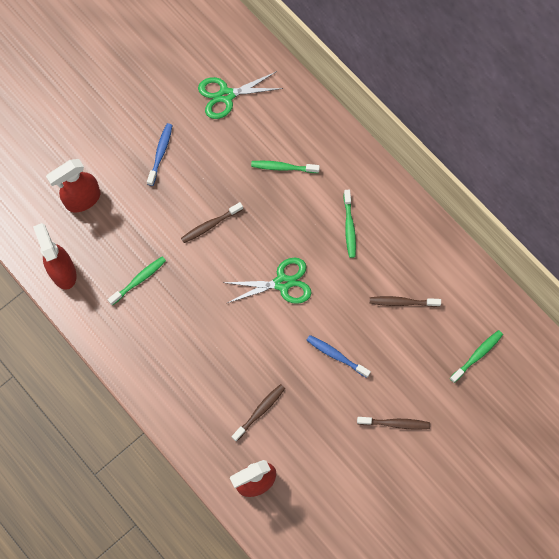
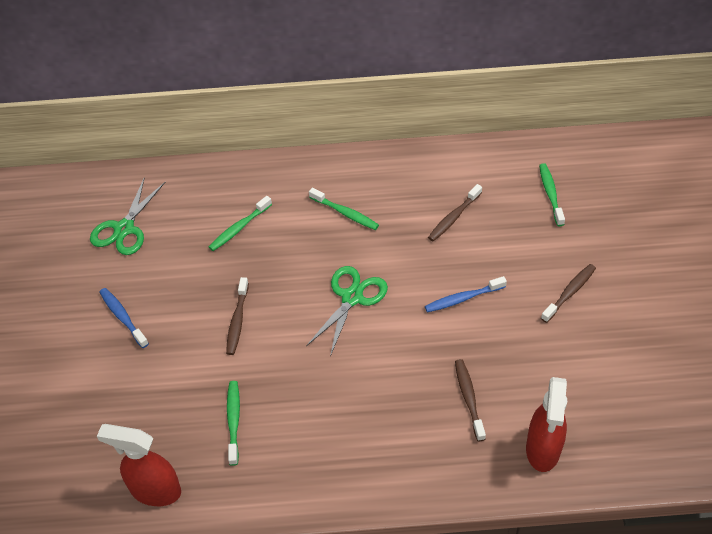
camera: 50 degrees left, 20 degrees down
red spray bottle [46,159,100,212] -> none

